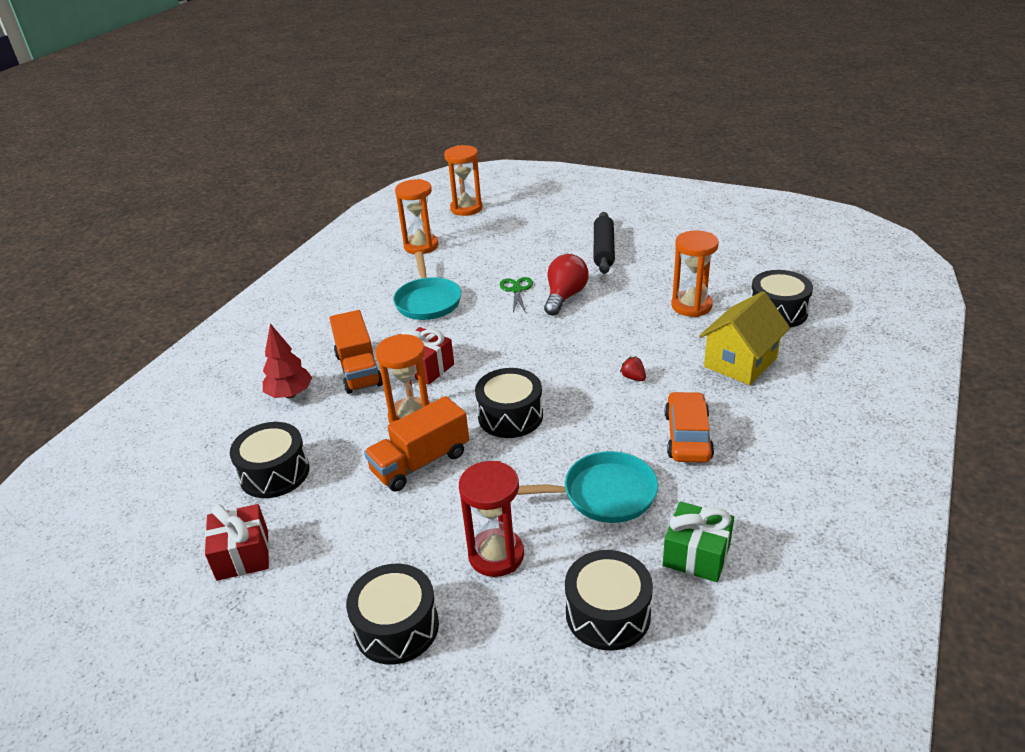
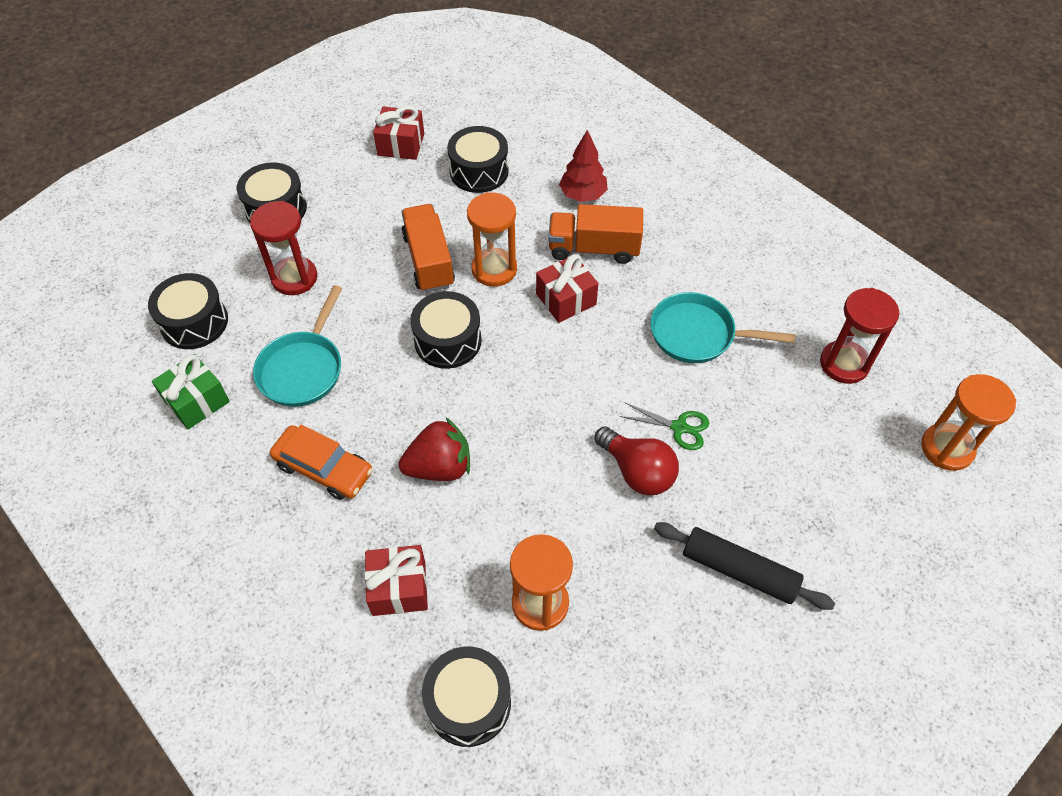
camera: 110 degrees right, 20 degrees up
orange hourglass [395,179,438,254] -> red hourglass [820,288,899,384]
red strawberry [620,356,646,381] -> red strawberry [399,418,470,481], size x2.21
yellow house [699,291,790,385] -> red gift [365,545,428,616]

